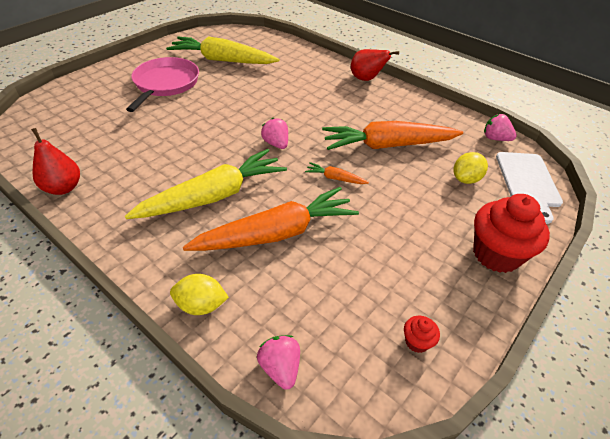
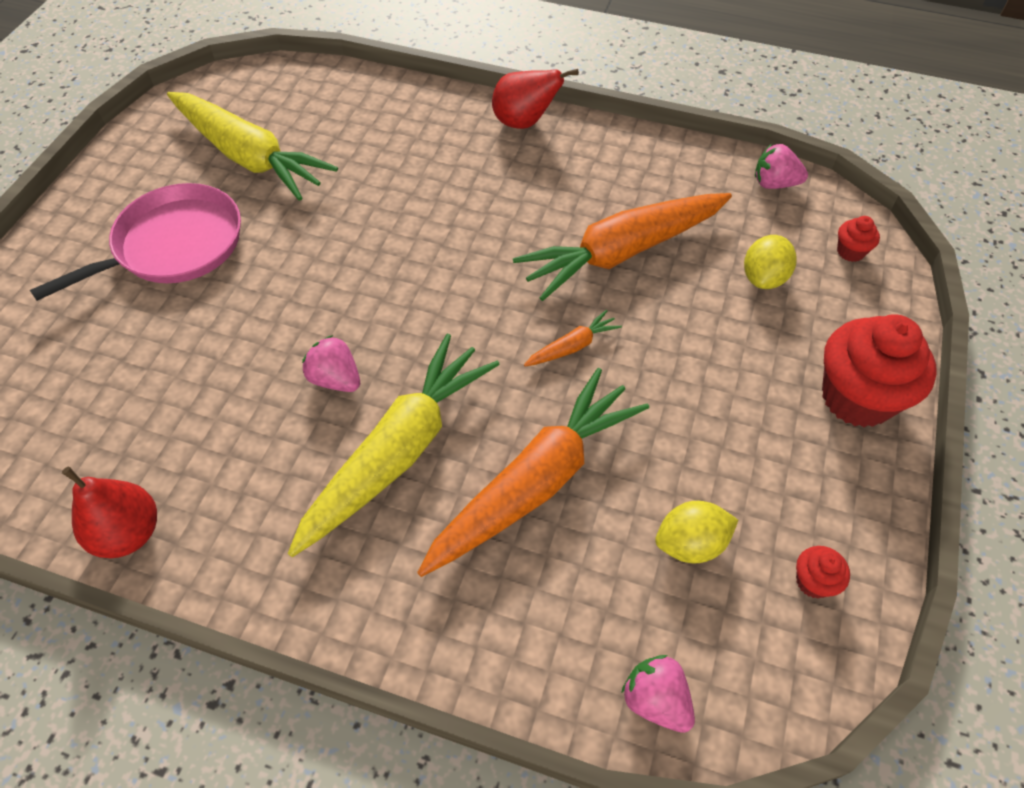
camera: 20 degrees left, 10 degrees up
pink pan [126,57,199,112] -> pink pan turned 60 degrees clockwise [30,183,241,301]
yellow carrot [166,36,280,64] -> yellow carrot turned 135 degrees counterclockwise [167,92,338,201]
yellow lemon [170,274,229,315] -> yellow lemon moved to [655,501,738,563]
pink strawberry [261,118,288,149] -> pink strawberry moved to [302,335,360,392]
orange carrot [305,162,369,184] -> orange carrot turned 150 degrees clockwise [524,310,622,367]
white cutting board [496,152,563,224] -> red cupcake [837,216,880,262]

